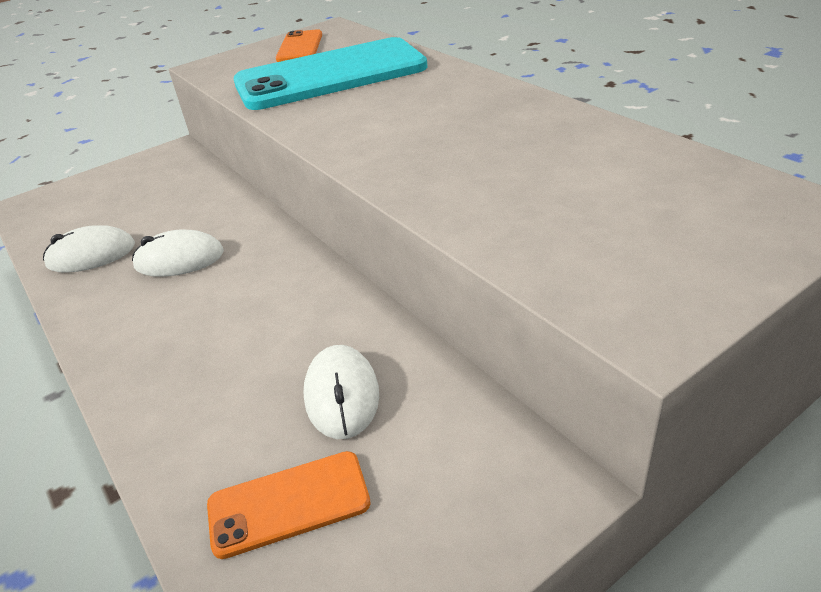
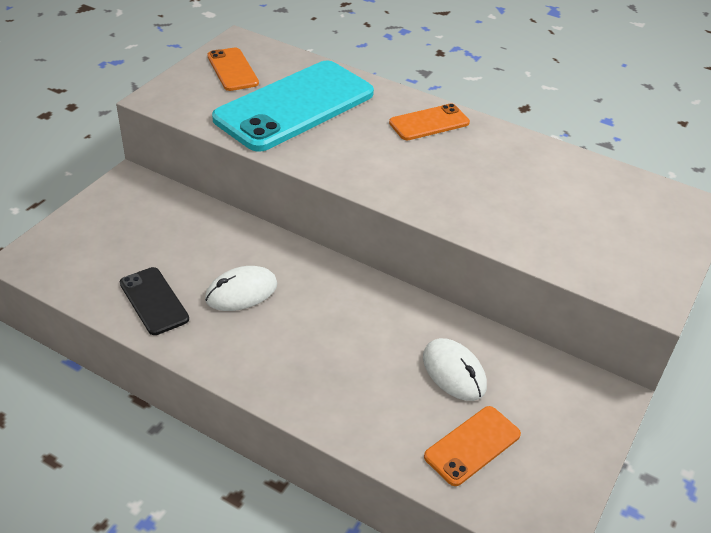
camera: 30 degrees left, 5 degrees up
white mouse [43,225,135,273] -> black phone [120,267,189,335]
none -> orange phone [389,104,470,140]

